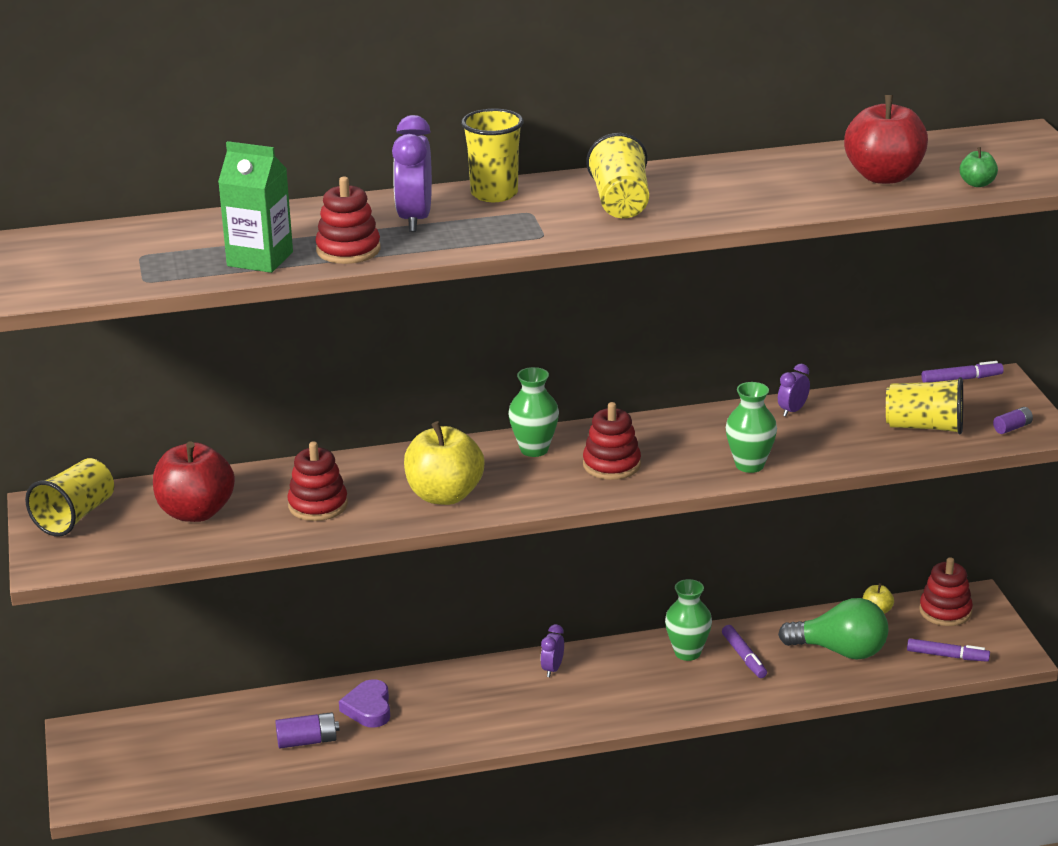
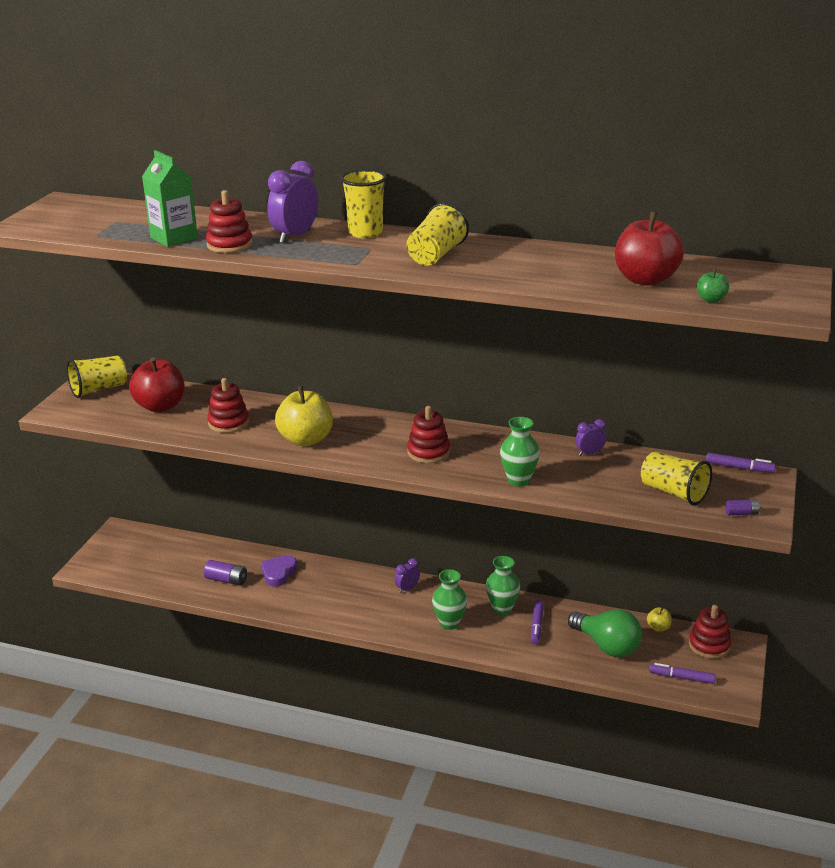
camera: 30 degrees right, 0 degrees up
green vase [509,367,559,457] -> green vase moved to [432,569,467,630]
purple marker [907,638,990,662] -> purple marker turned 150 degrees clockwise [649,663,716,684]

